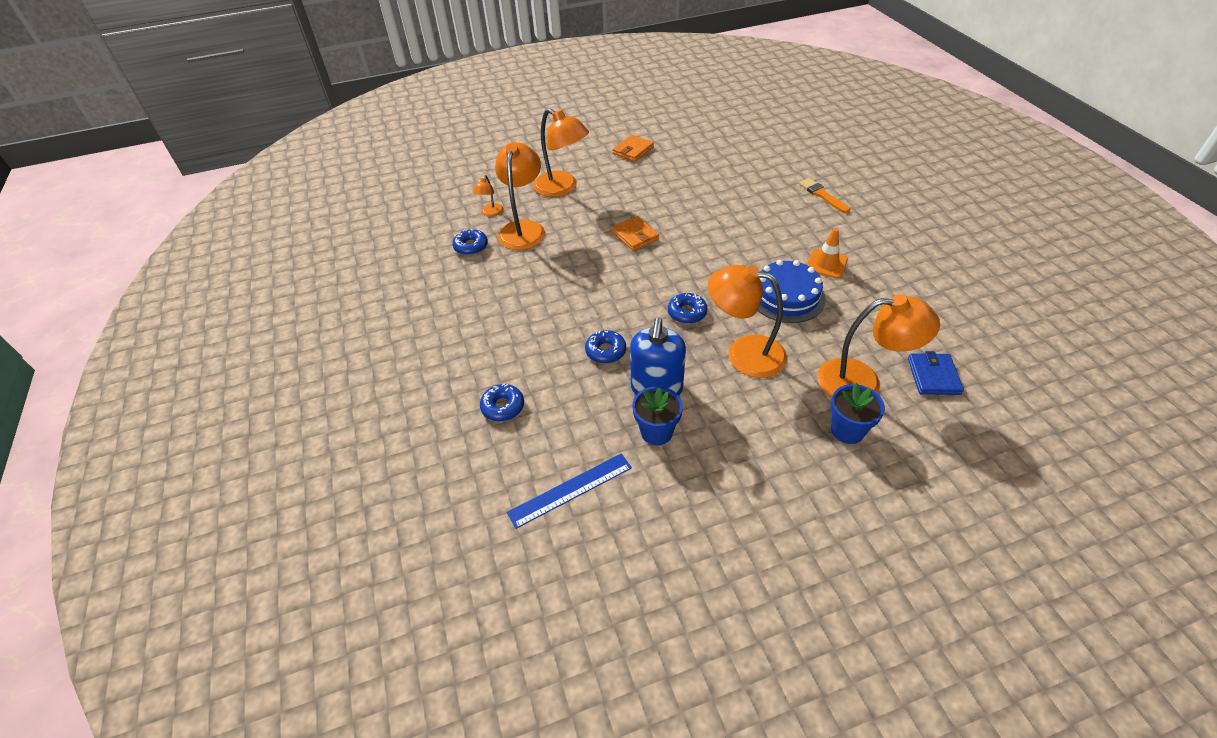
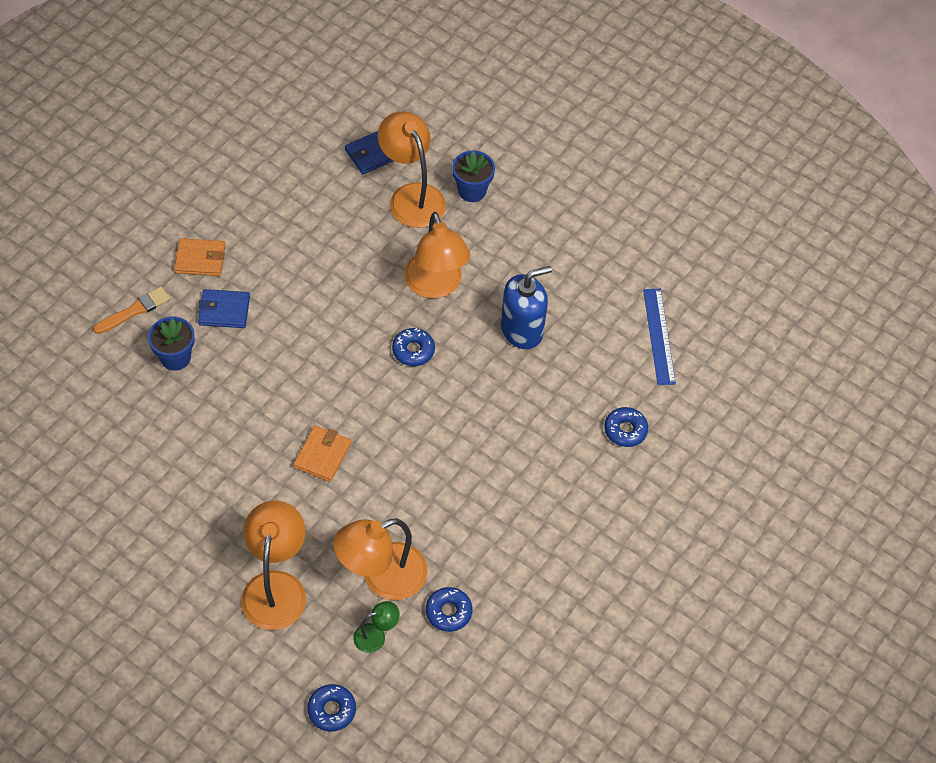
camera: 130 degrees left, 10 degrees up
orange lamp [473,175,504,217] -> green lamp [353,601,400,653]
blue ruler [507,453,632,529] -> blue ruler turned 60 degrees clockwise [643,289,676,385]
blue donut [585,330,626,364] -> blue donut moved to [307,684,356,732]
orange wallet [613,135,654,162] -> orange wallet moved to [174,238,226,276]
blue flower pot [632,386,683,445] -> blue flower pot moved to [148,317,195,371]
blue cake [758,260,826,323] -> none
orange brush [799,178,850,214] -> orange brush turned 150 degrees counterclockwise [93,286,170,334]
orange traffic cone [807,228,848,279] -> none
none -> blue wallet [198,289,250,328]

